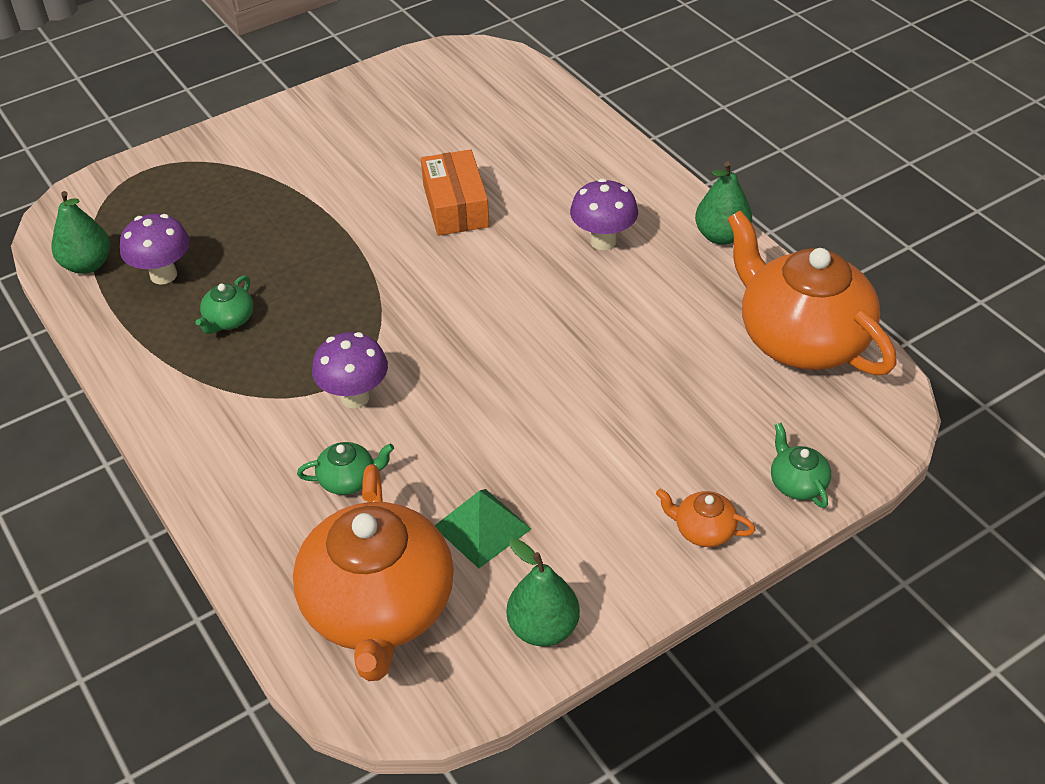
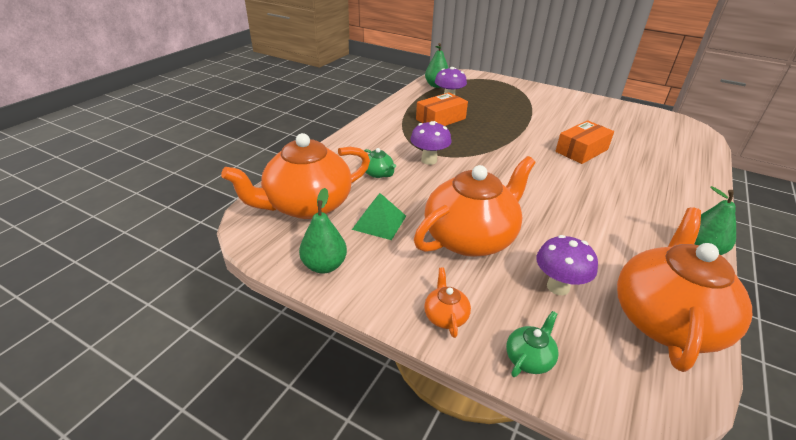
camera: 60 degrees right, 10 degrees down
green teapot [195,275,253,334] -> orange box [416,92,468,126]
purple mushroom [570,178,638,250] -> purple mushroom moved to [536,235,598,295]
none -> orange teapot [414,156,536,257]

